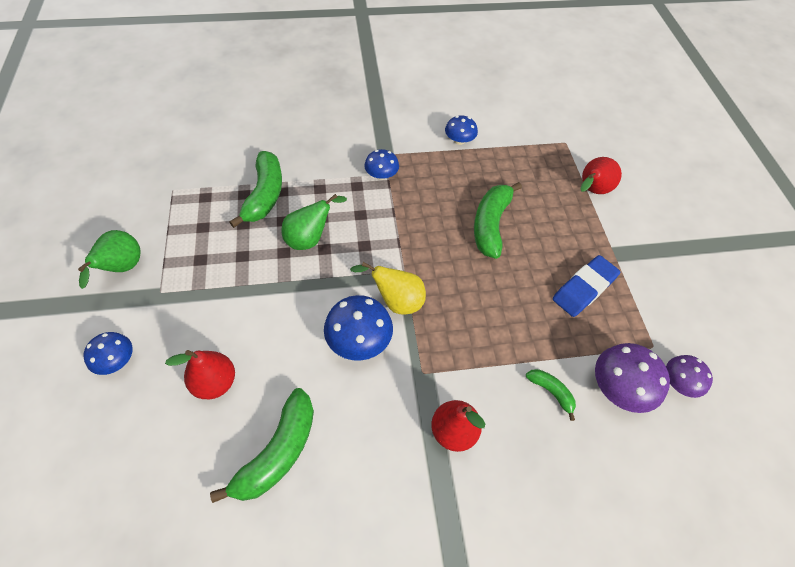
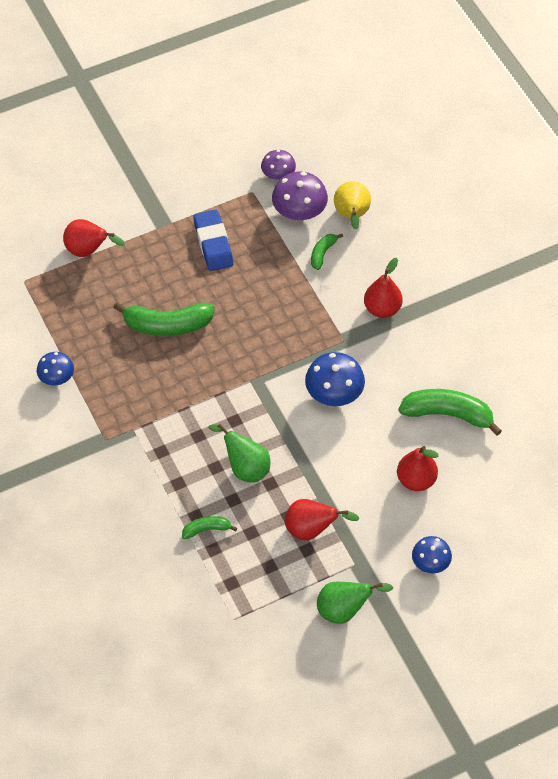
camera: 105 degrees left, 0 degrees up
green banana [229,151,282,228] -> green banana [182,516,237,539], size x0.51
yellow pear [350,262,426,314] -> yellow pear moved to [334,181,371,230]
blue mushroom [364,149,399,180] -> none
blue eraser [553,255,620,317] -> blue eraser turned 45 degrees clockwise [193,209,233,271]
none -> red pear [285,499,360,541]

